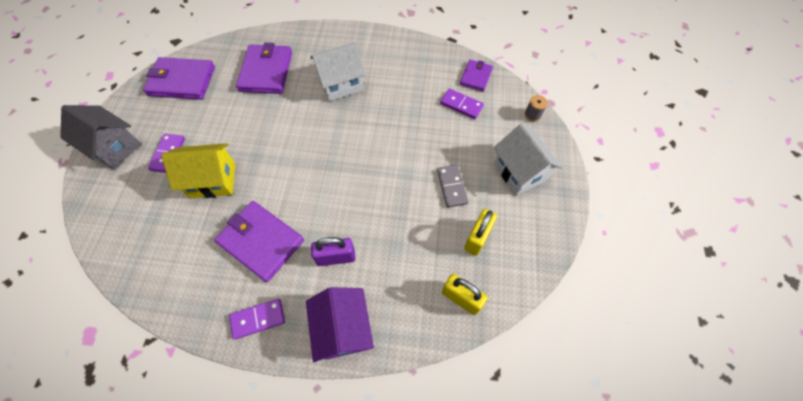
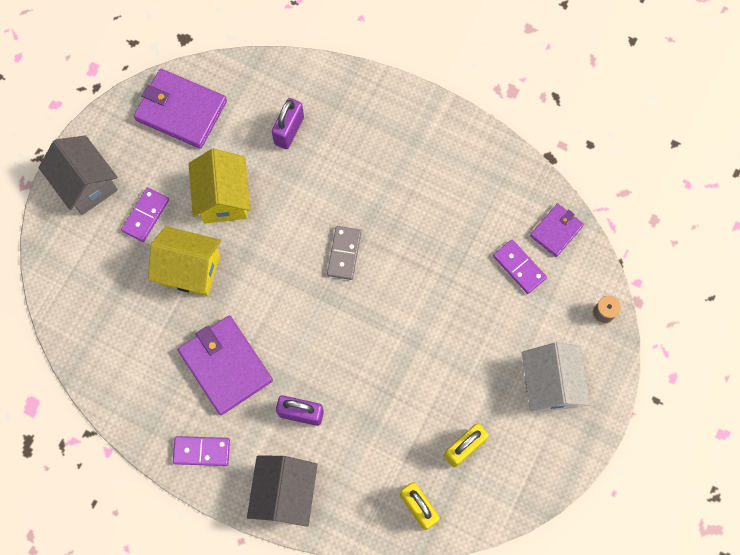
camera: 20 degrees right, 10 degrees up
purple wallet [236,43,292,94] -> purple padlock [272,98,304,149]
purple house [306,287,374,362] -> grey house [247,455,317,527]
white house [310,42,366,101] -> none
grey domino [437,165,469,207] -> grey domino moved to [327,226,361,280]
none -> yellow house [188,149,250,223]

